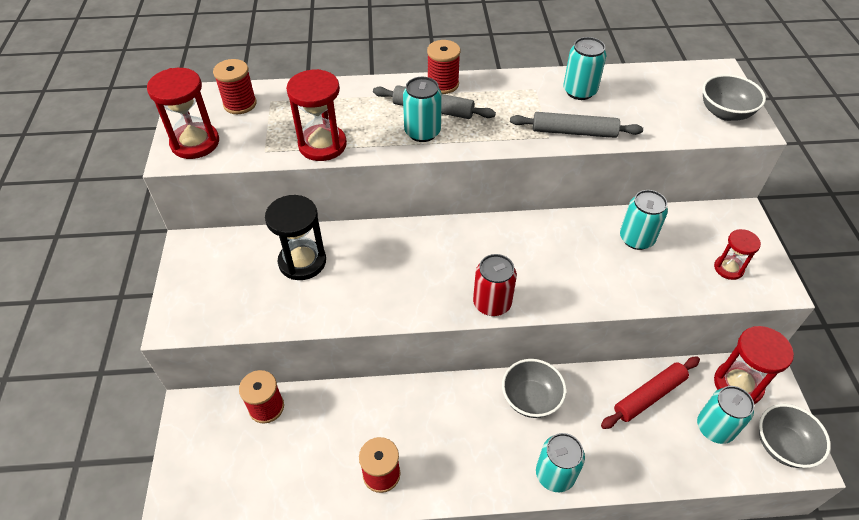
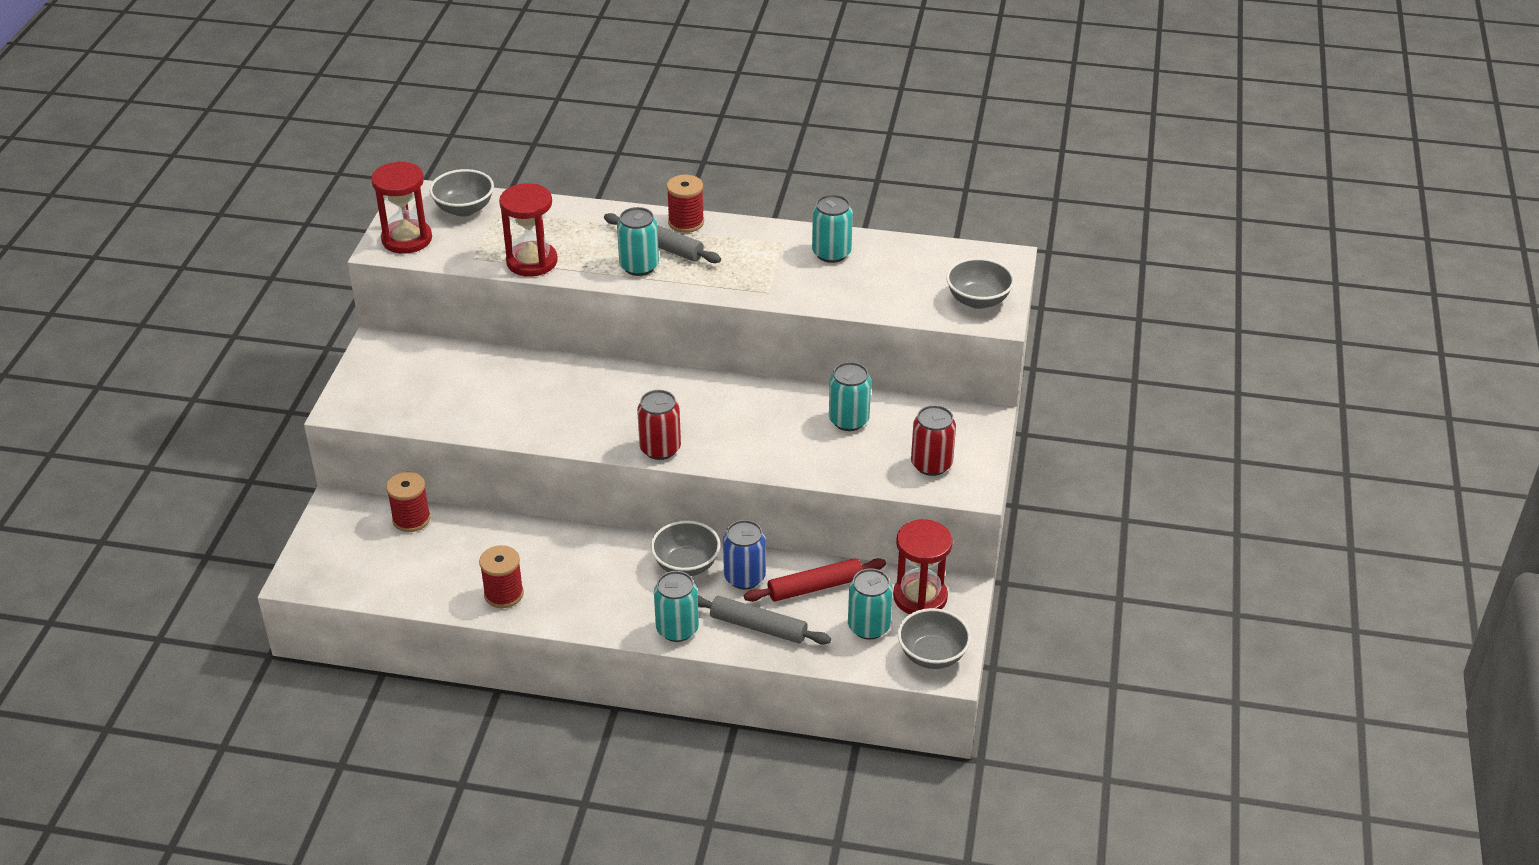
camera: 15 degrees right, 10 degrees down
red spool [213,59,257,114] -> grey bowl [429,169,494,217]
black hourglass [265,195,326,280] -> none
grey rolling pin [510,112,643,138] -> grey rolling pin moved to [698,595,831,645]
red hourglass [714,229,761,280] -> red can [911,405,956,476]
none -> blue can [723,520,766,589]

